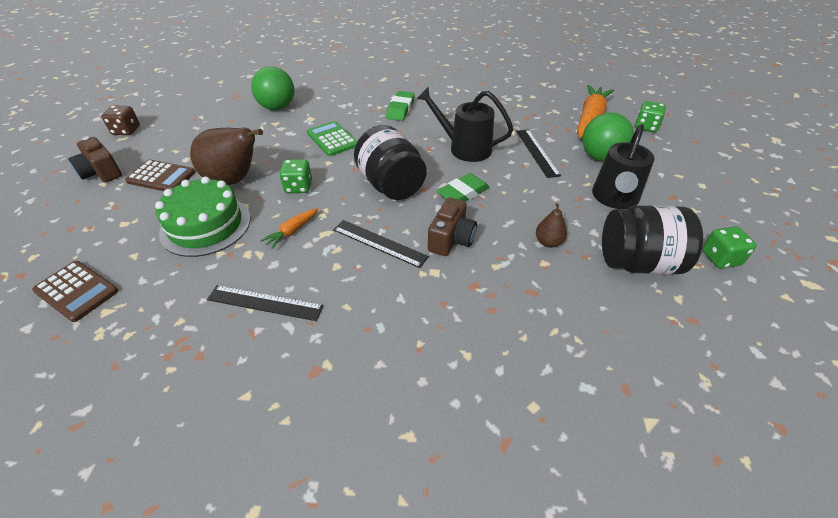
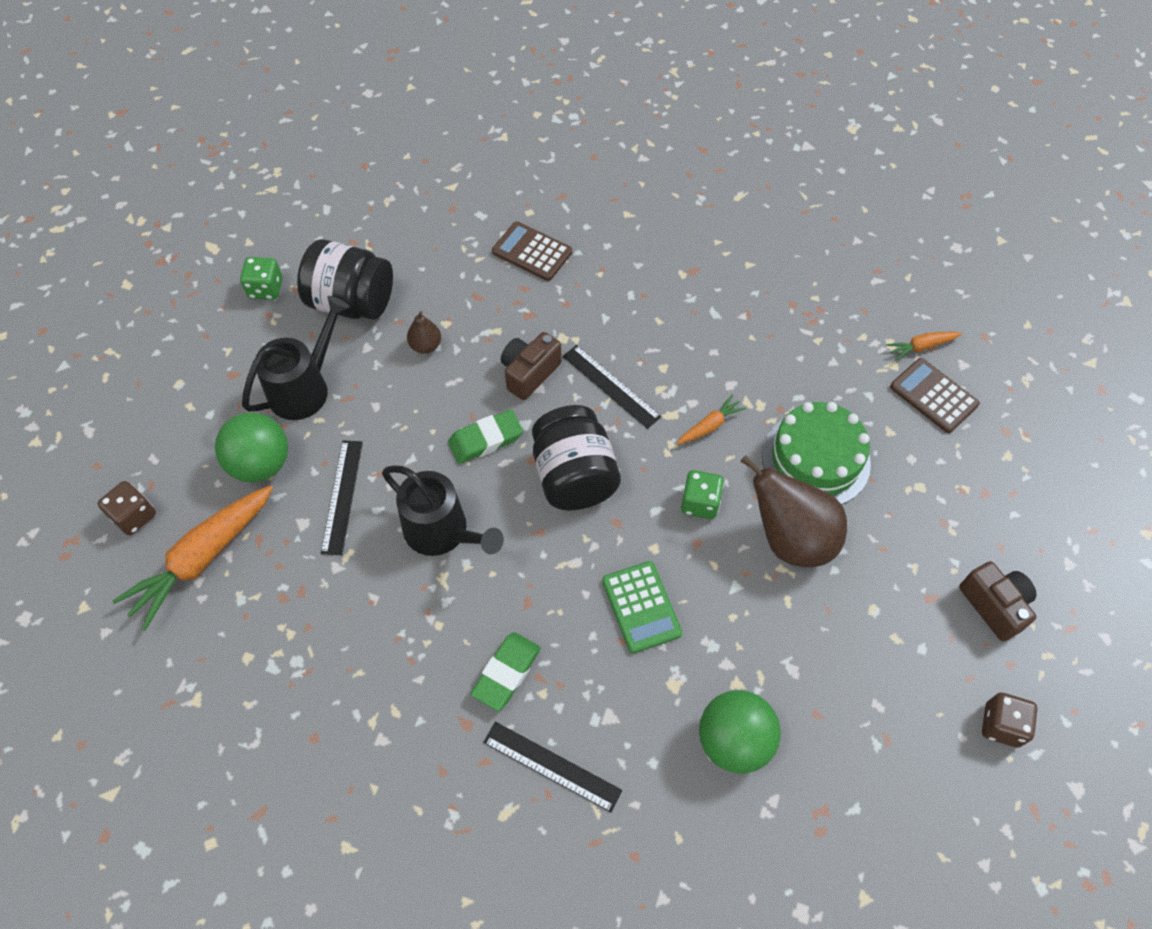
camera: 165 degrees left, 15 degrees up
brown calculator [125,159,195,191] -> brown calculator moved to [492,222,572,281]
black ruler [207,285,324,321] -> black ruler moved to [483,722,622,813]
green dice [635,101,666,132] -> brown dice [98,481,156,535]
none -> orange carrot [886,331,962,361]

